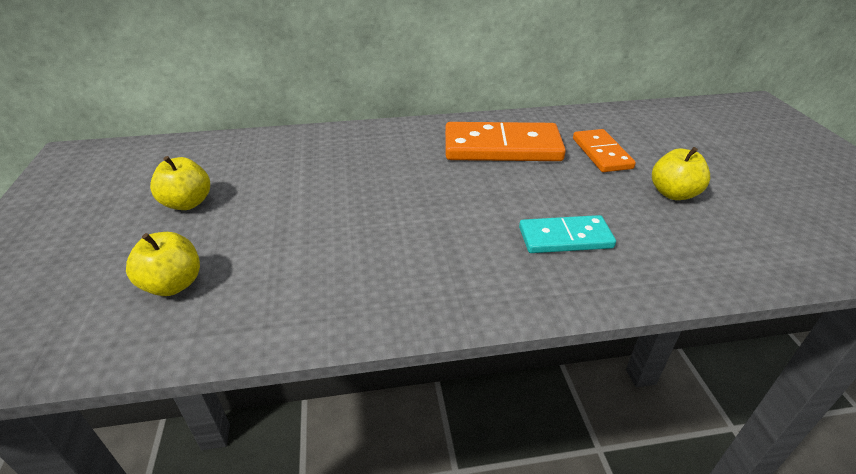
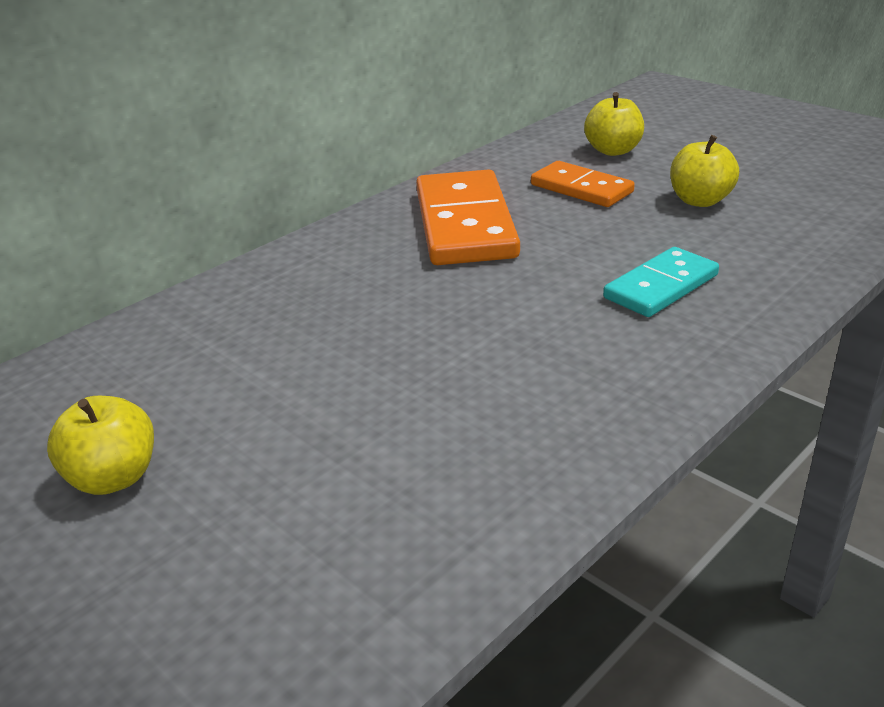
camera: 35 degrees left, 5 degrees down
yellow apple [126,232,200,296] -> yellow apple moved to [584,92,644,156]
orange domino [445,122,566,161] -> orange domino turned 60 degrees counterclockwise [416,169,520,265]

